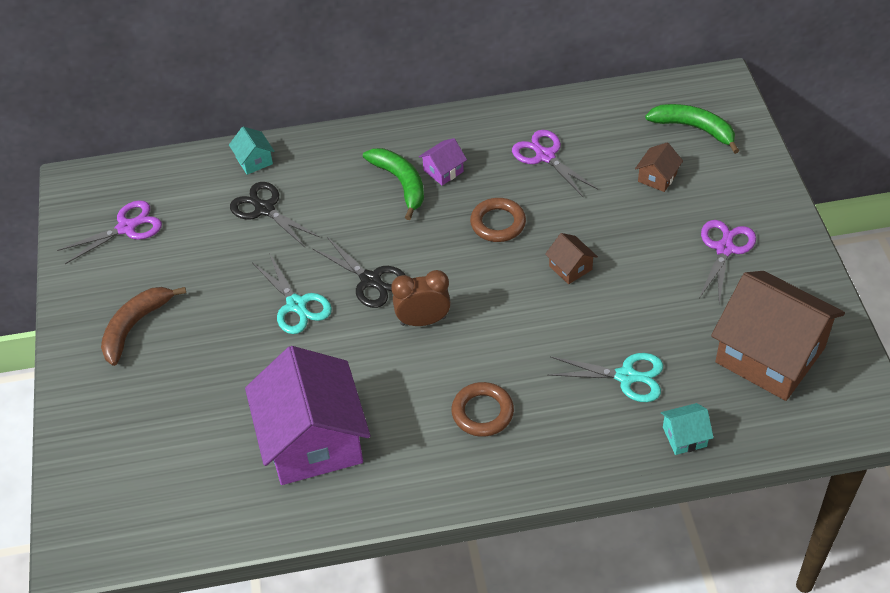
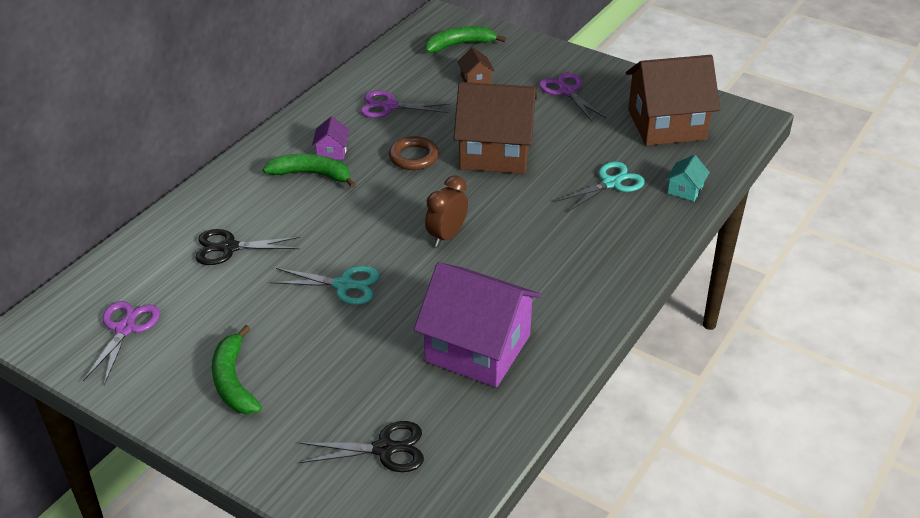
camera: 50 degrees left, 10 degrees down
brown banana [101,287,186,366] -> green banana [212,325,262,414]
turquoise house [229,126,274,175] -> none
black scissors [313,237,405,308] -> black scissors moved to [299,421,424,472]
brown ring [452,382,514,437] -> none
brown house [545,233,598,284] -> brown house [454,82,537,174], size x2.45

